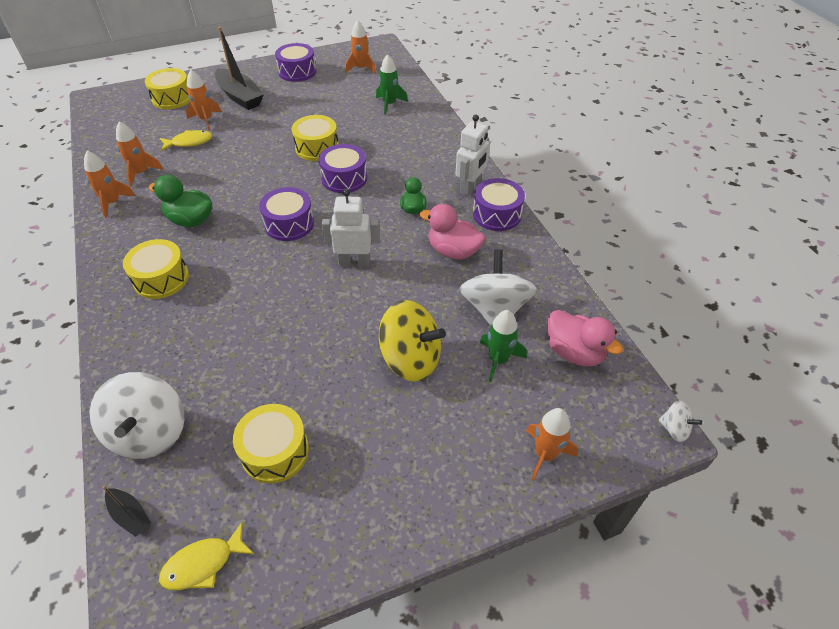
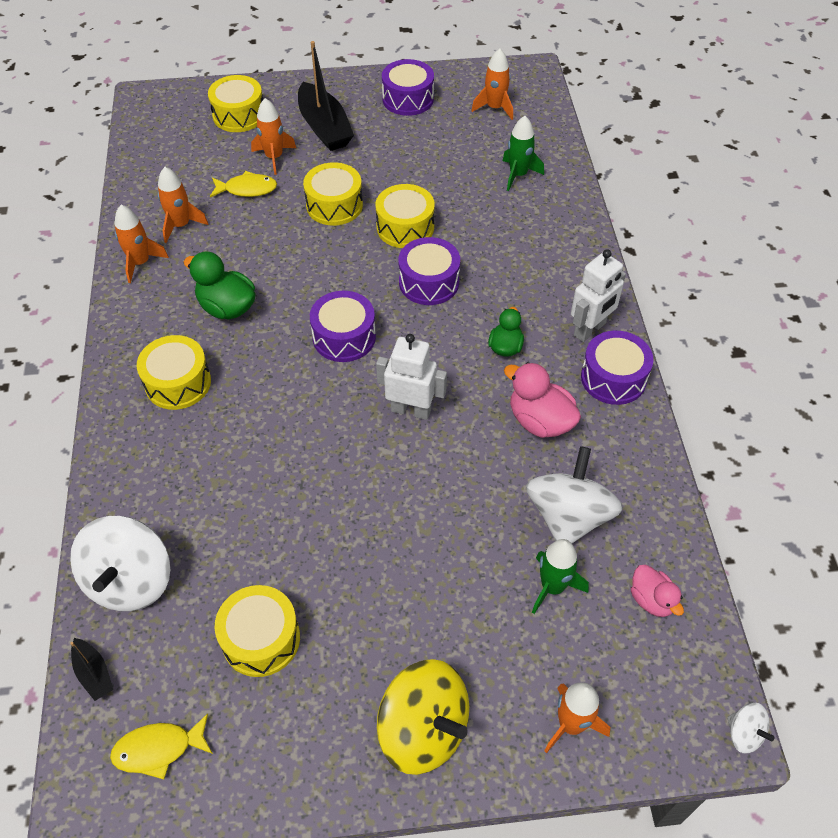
camera: 15 degrees right, 5 degrees up
yellow spinning top [379,300,446,382] -> yellow spinning top moved to [377,659,469,775]
pink duck [548,310,623,366] -> pink duck [631,565,684,617], size x0.64
none -> yellow drum [303,162,363,226]

